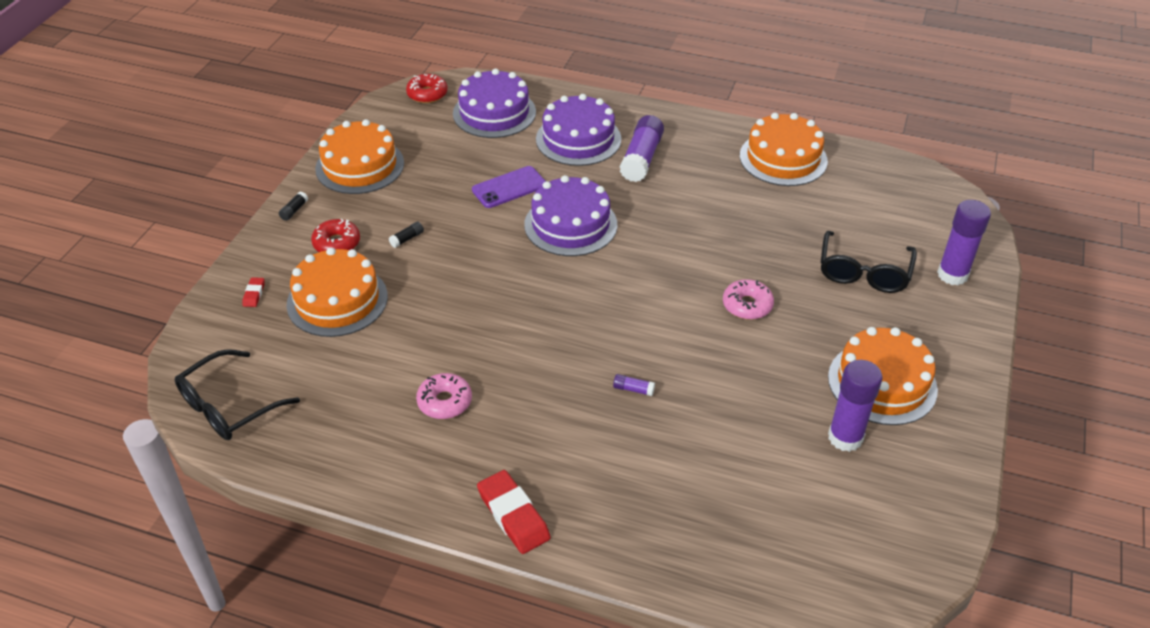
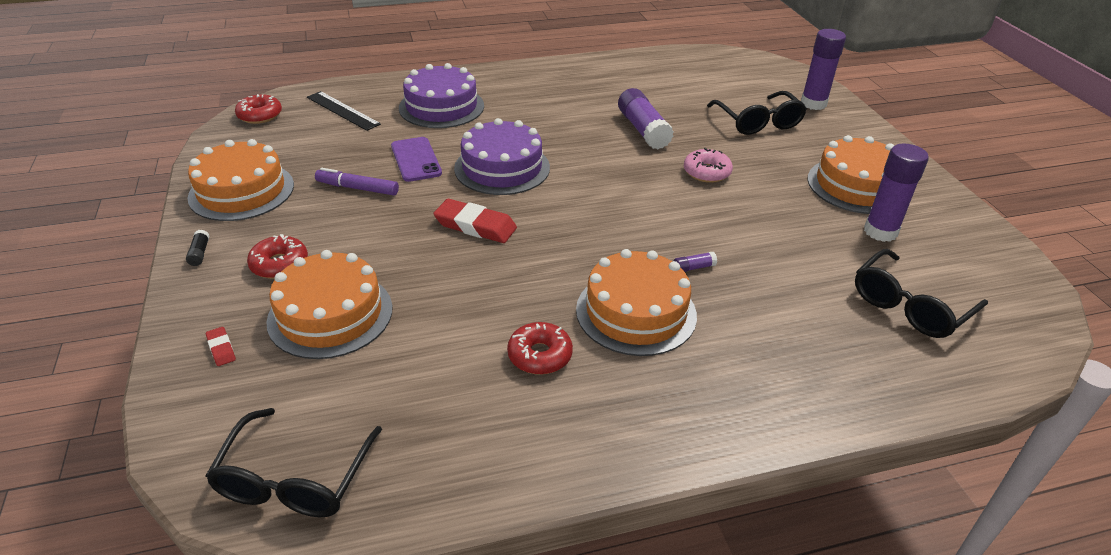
camera: 35 degrees left, 5 degrees down
black glue stick [389,222,424,248] -> none
pink donut [416,373,472,419] -> red donut [507,322,573,375]
purple cake [453,68,536,138] -> black ruler [307,91,381,131]
purple phone [472,166,546,208] -> purple phone turned 45 degrees counterclockwise [391,137,442,182]
red eraser [477,470,551,554] -> red eraser moved to [433,199,517,243]
purple glue stick [620,115,664,182] -> purple glue stick moved to [618,88,674,150]
orange cake [740,113,828,186] -> orange cake moved to [576,249,697,356]
none -> purple marker [315,168,399,195]
none -> black glasses [855,249,988,338]

